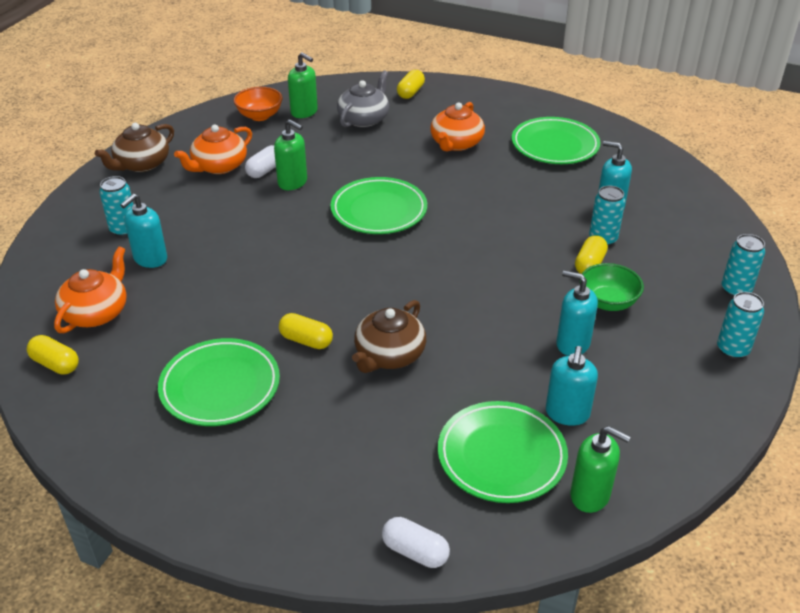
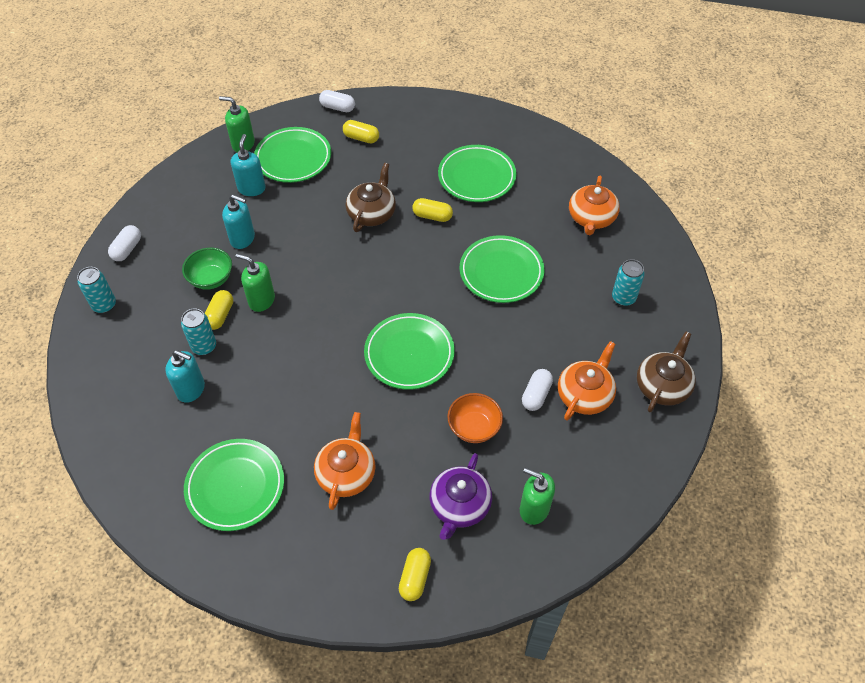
camera: 170 degrees right, 15 degrees up
yellow capsule [27,335,79,375] -> yellow capsule moved to [343,120,379,143]
turquoise soap dispenser [120,194,167,268] -> none
orange bowl [234,87,282,121] -> orange bowl moved to [447,393,503,443]
green soap dispenser [274,119,307,190] -> green soap dispenser moved to [235,254,275,312]
grey teapot [337,70,389,127] -> purple teapot [430,453,492,540]
turquoise can [717,292,764,359] -> white capsule [108,225,141,261]
none -> green plate [459,235,544,303]

